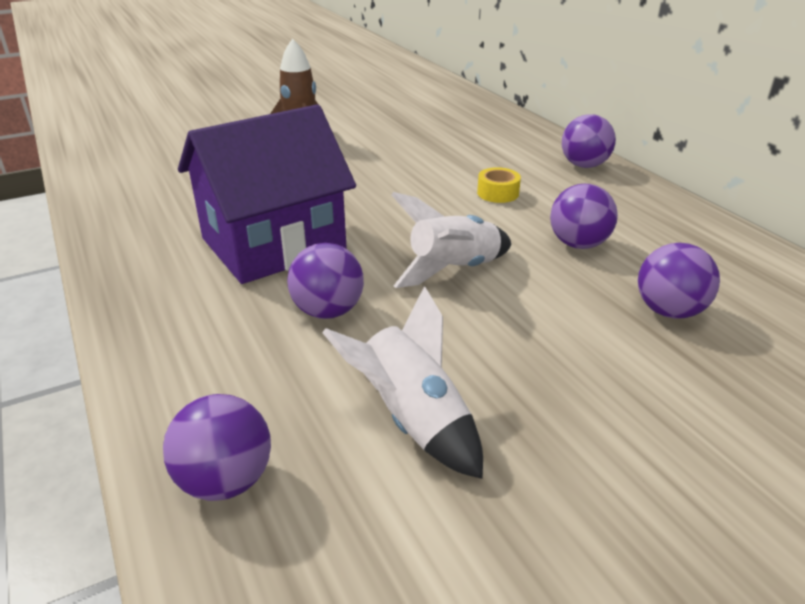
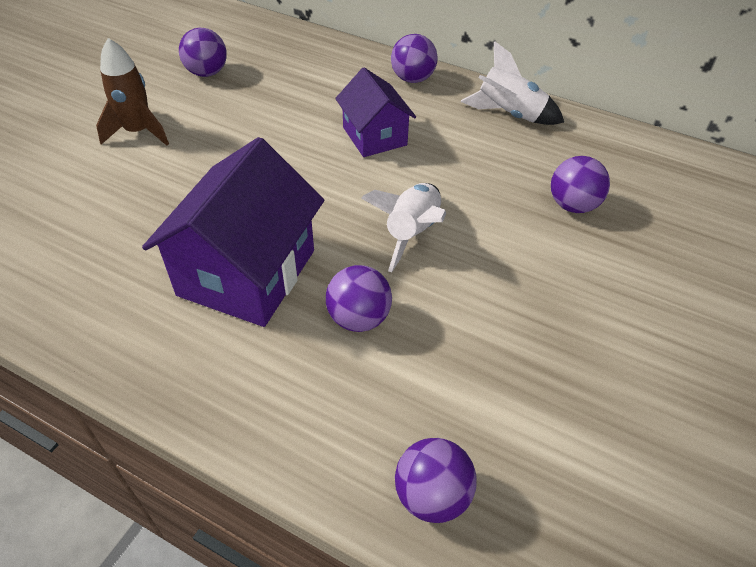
camera: 35 degrees left, 15 degrees up
white rocket [322,286,483,479] -> white rocket moved to [461,41,564,125]
yellow tape [477,167,521,203] -> purple house [335,67,416,157]
purple ball [550,184,618,249] -> purple ball moved to [179,28,227,77]

